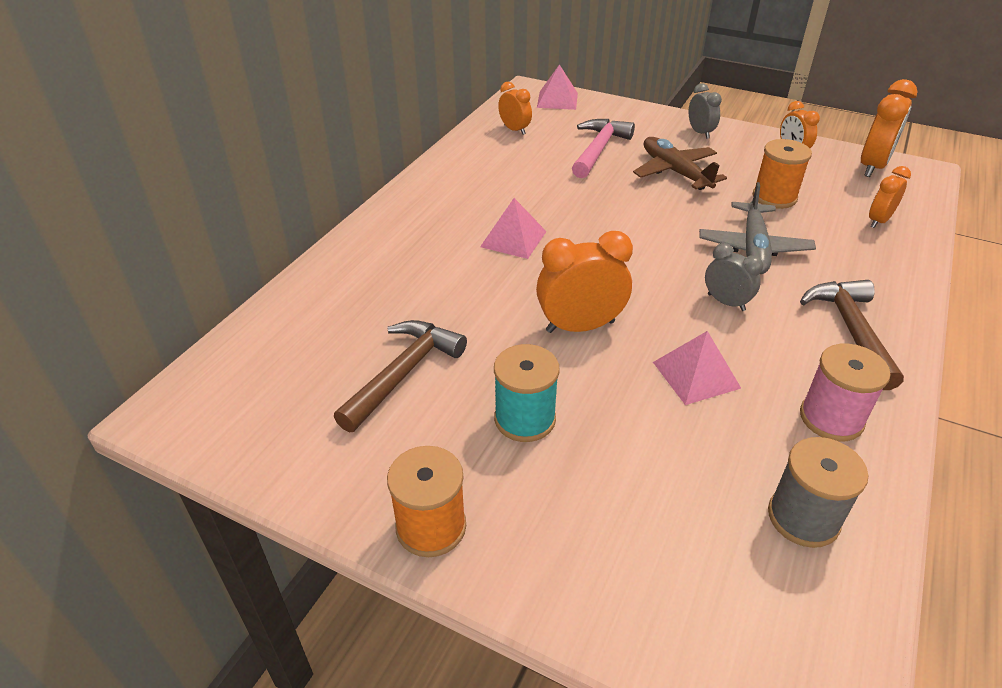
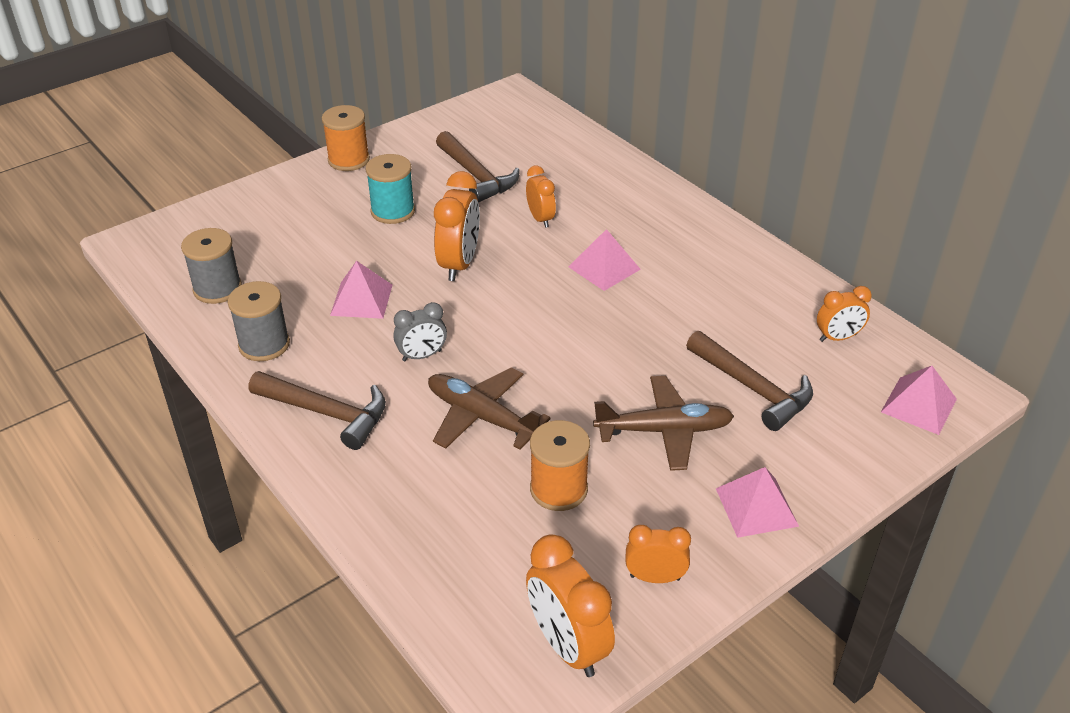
camera: 115 degrees right, 0 degrees up
pink hammer [572,119,635,178] -> brown hammer [686,331,813,431]
grey clock [689,83,722,139] -> pink pyramid [716,467,799,538]
grey plane [699,182,816,274] -> brown plane [428,367,551,450]
pink spool [800,344,891,441] -> grey spool [227,281,290,361]
orange clock [869,166,911,228] -> orange clock moved to [526,166,556,228]

